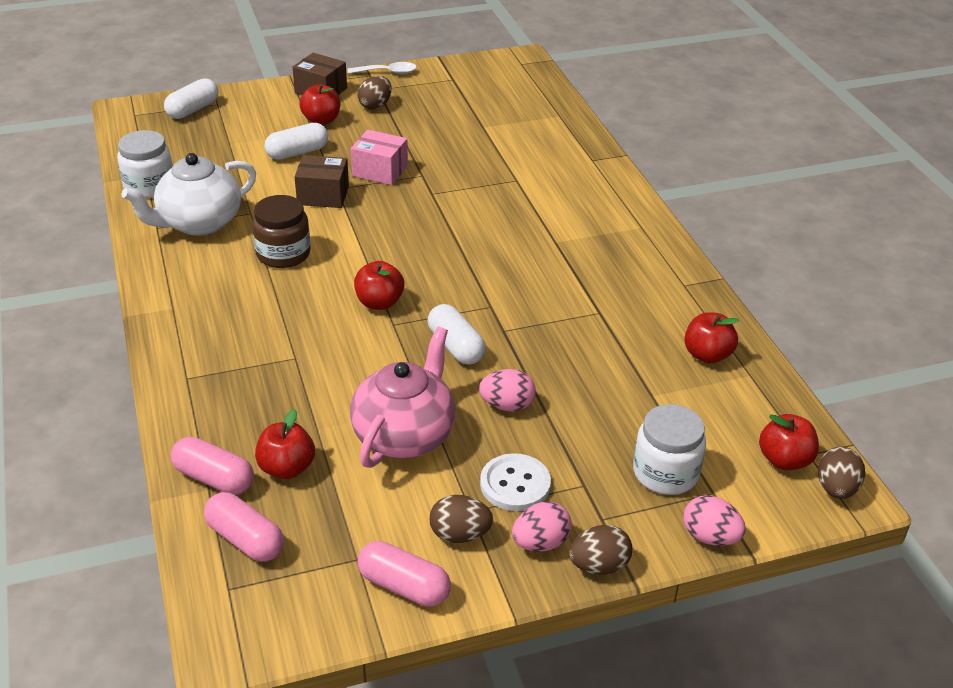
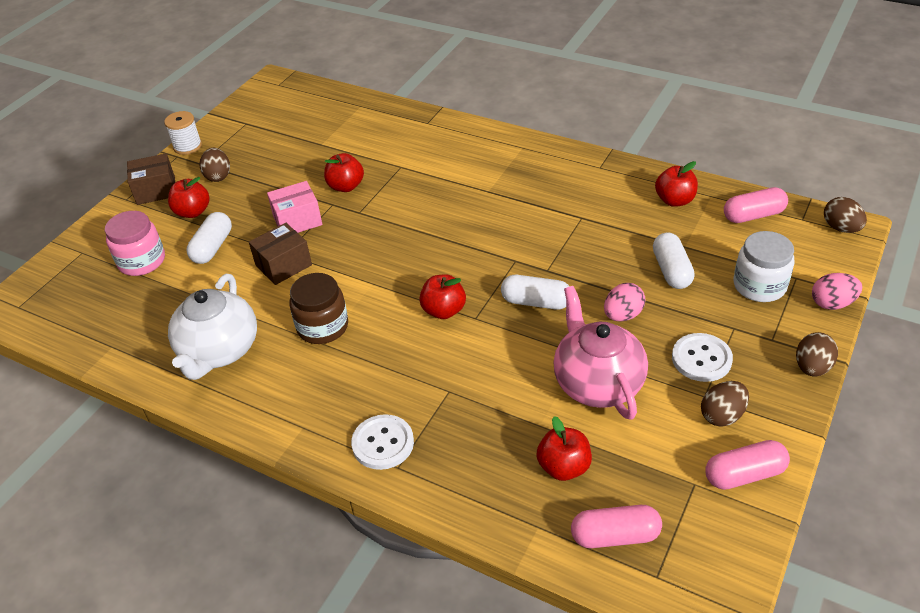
camera: 40 degrees left, 5 degrees up
white jar [117,130,173,198] -> none
white capsule [164,78,218,119] -> white capsule moved to [653,232,695,289]
pink capsule [171,437,254,495] -> pink capsule moved to [724,187,788,223]
white spoon [347,62,417,74] -> white spool [164,111,202,155]
pink egg [512,502,572,552] -> none
red apple [759,414,819,470] -> red apple moved to [324,153,364,192]
none -> pink jar [105,211,165,276]
none -> white button [351,414,414,470]

